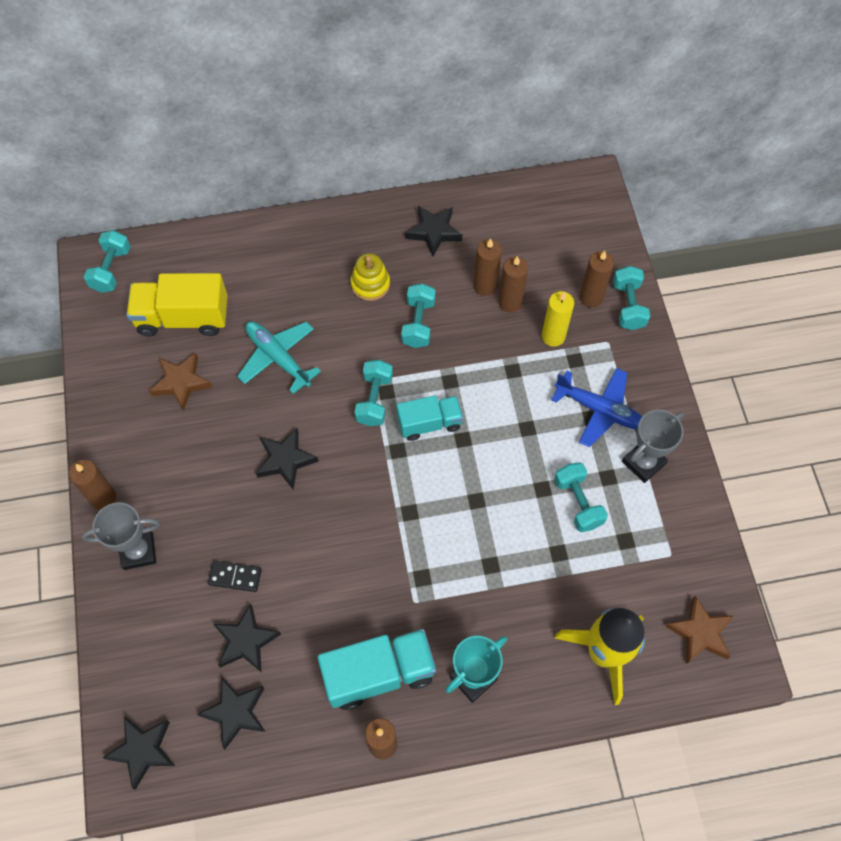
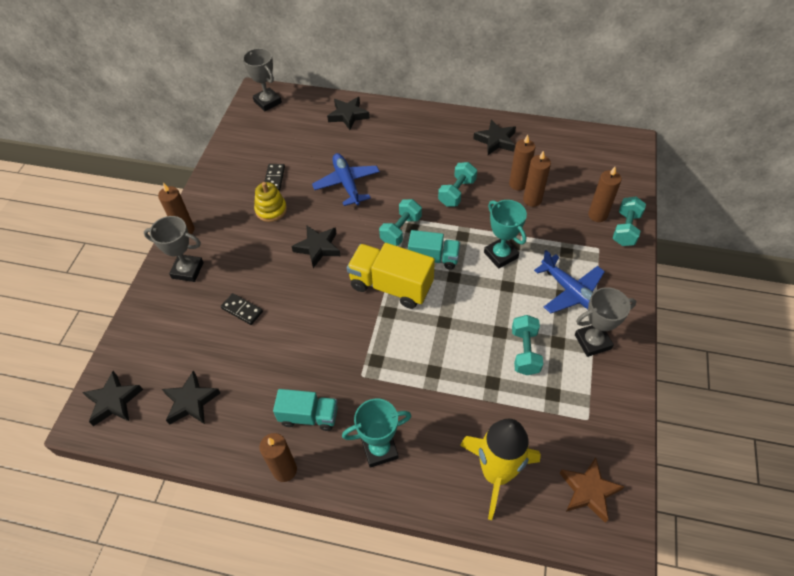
camera: 25 degrees right, 10 degrees down
turquoise dumbbell [84,230,131,293] -> grey trophy [243,48,282,111]
yellow truck [127,273,228,337] -> yellow truck moved to [347,243,435,309]
brown star [149,353,212,411] -> black domino [264,164,285,191]
black star [213,604,281,673] -> black star moved to [327,97,370,130]
turquoise plane [237,321,321,394] -> blue plane [312,153,380,206]
turquoise truck [317,629,436,710] -> turquoise truck [273,389,338,431], size x0.64
yellow stacking toy [350,253,390,301] -> yellow stacking toy moved to [254,182,287,222]
yellow candle [542,291,574,347] -> none
none -> turquoise trophy [484,200,527,269]

